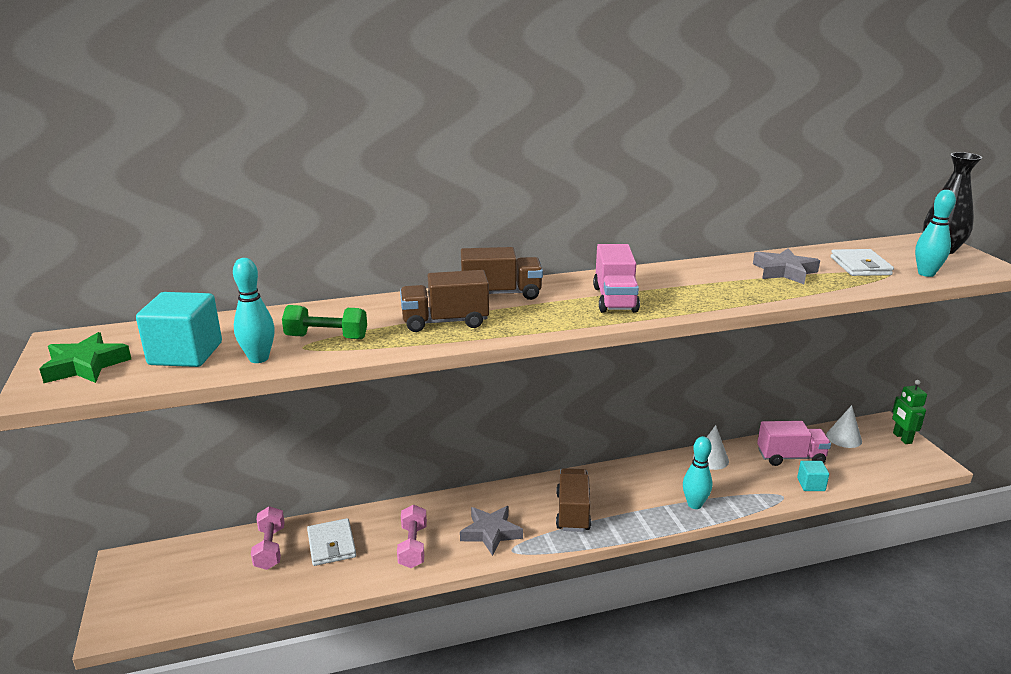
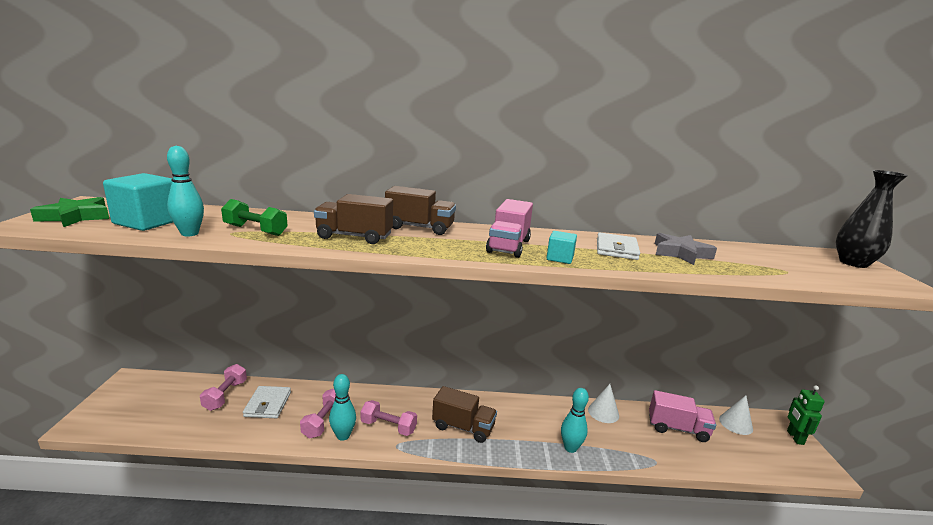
camera: 15 degrees right, 5 degrees down
grey star [460,506,523,556] -> pink dumbbell [361,400,417,436]
brown truck [556,468,591,532] -> brown truck turned 90 degrees clockwise [432,386,497,443]
turquoise cube [797,461,829,491] -> turquoise cube moved to [547,231,577,264]
white wallet [831,249,894,276] -> white wallet moved to [597,232,640,260]
turquoise bowling pin [915,190,956,277] -> turquoise bowling pin moved to [329,374,356,441]

